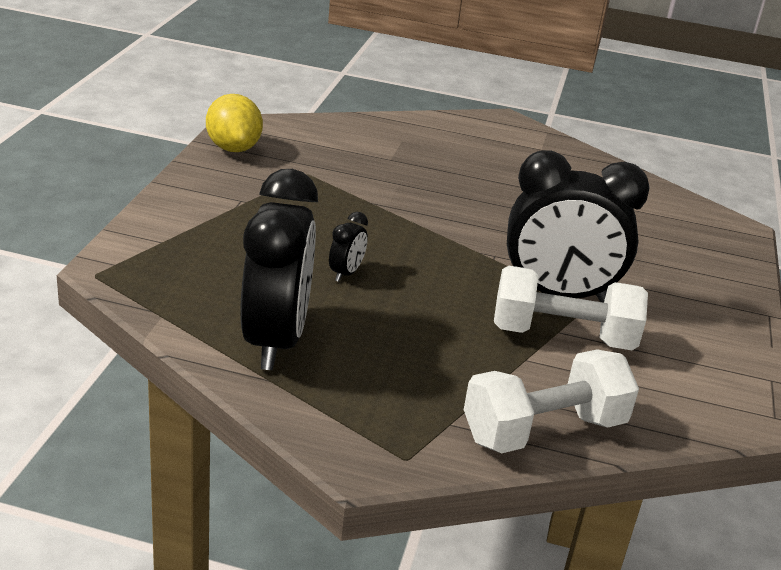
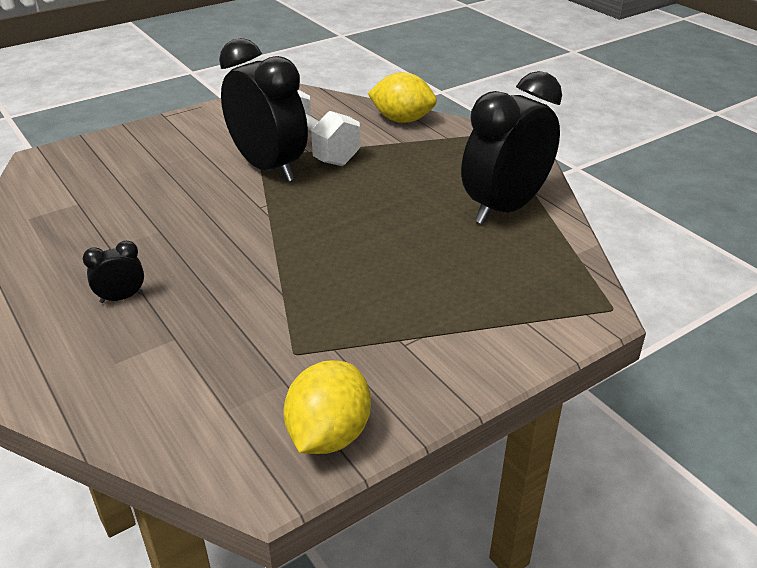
camera: 135 degrees left, 5 degrees up
black clock [329,212,368,282] -> black clock moved to [83,241,144,303]
white dumbbell [464,349,639,453] -> yellow lemon [368,72,437,123]

